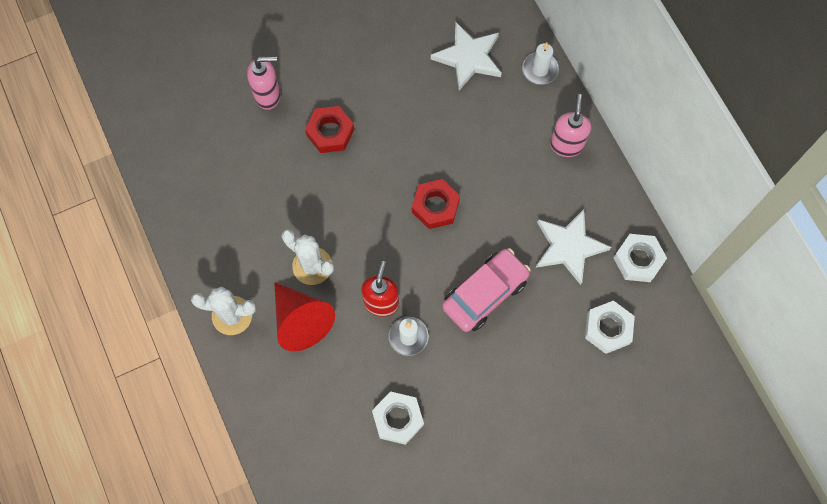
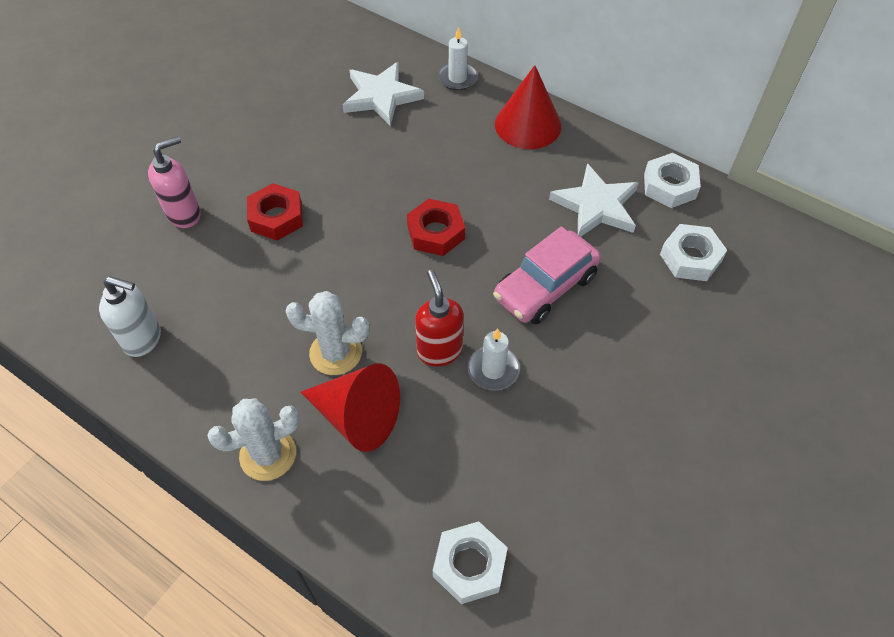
camera: 30 degrees left, 15 degrees down
white nut [372,391,424,445] -> white nut moved to [433,521,508,604]
pink car [442,248,531,332] -> pink car turned 150 degrees counterclockwise [493,226,601,324]
pink soap dispenser [550,94,591,157] -> red cone [495,65,561,149]
none -> white soap dispenser [99,276,161,357]

